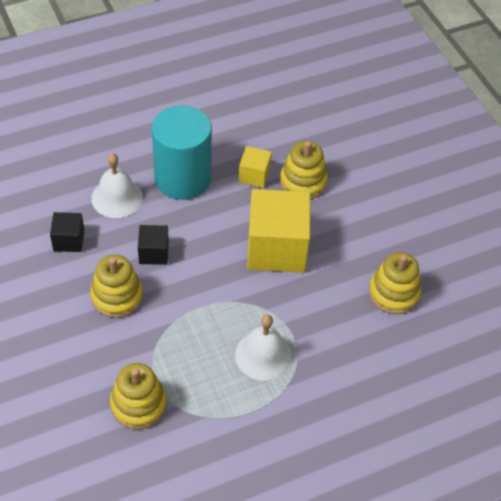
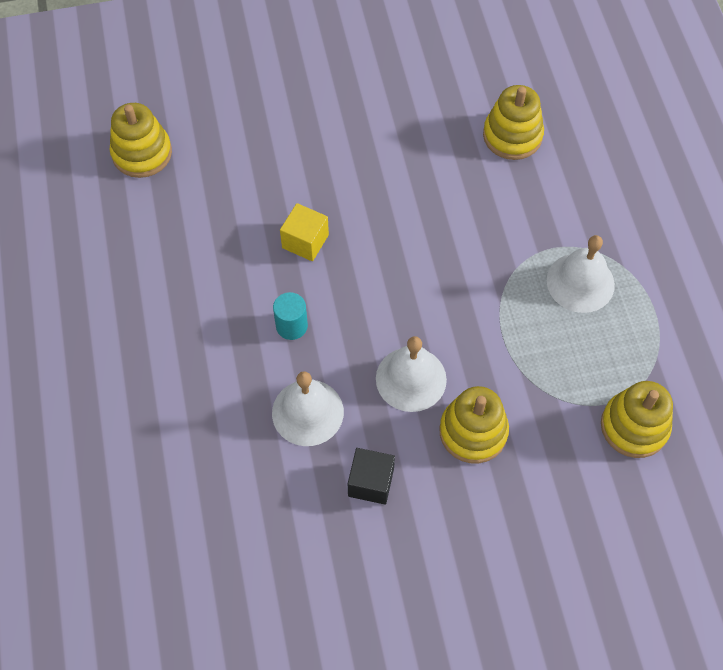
camera: 75 degrees left, 10 degrees up
black cube [138,225,169,265] -> white bell [376,336,447,412]
turquoise cylinder [152,106,212,200] -> turquoise cylinder [273,292,308,340], size x0.41
yellow cube [247,189,310,273] -> none
yellow stacking toy [280,141,328,199] -> yellow stacking toy moved to [110,103,172,178]

